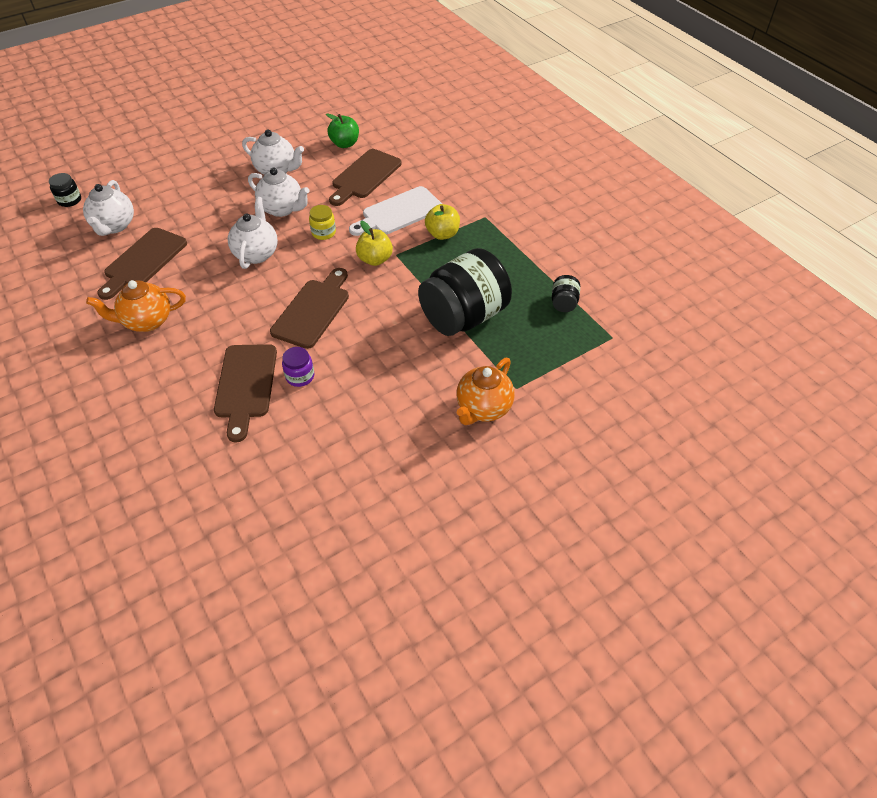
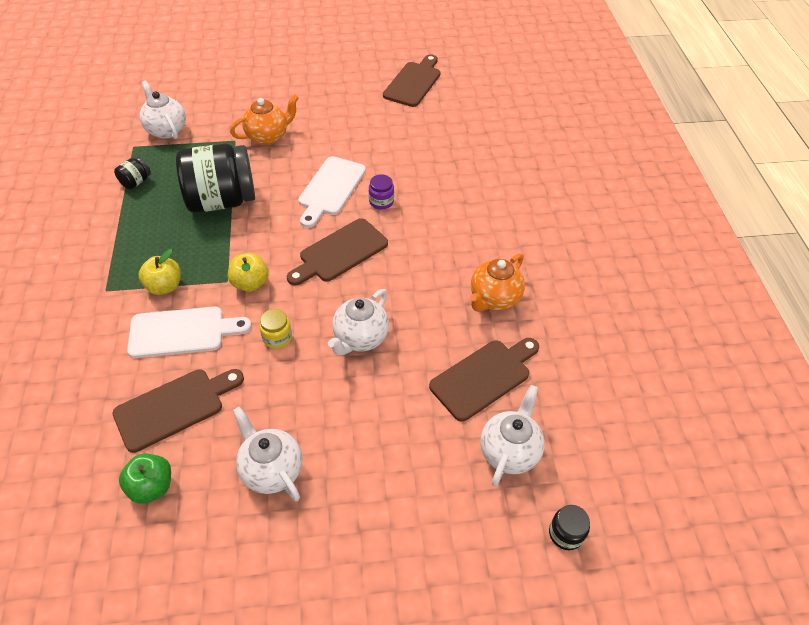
camera: 155 degrees left, 0 degrees up
orange teapot [86,280,186,332] -> orange teapot turned 120 degrees clockwise [470,253,525,312]
brown cutting board [214,344,277,443] -> brown cutting board moved to [383,54,441,107]
white teapot [248,168,310,217] -> white teapot moved to [140,81,186,139]
none -> white cutting board [298,156,366,228]

